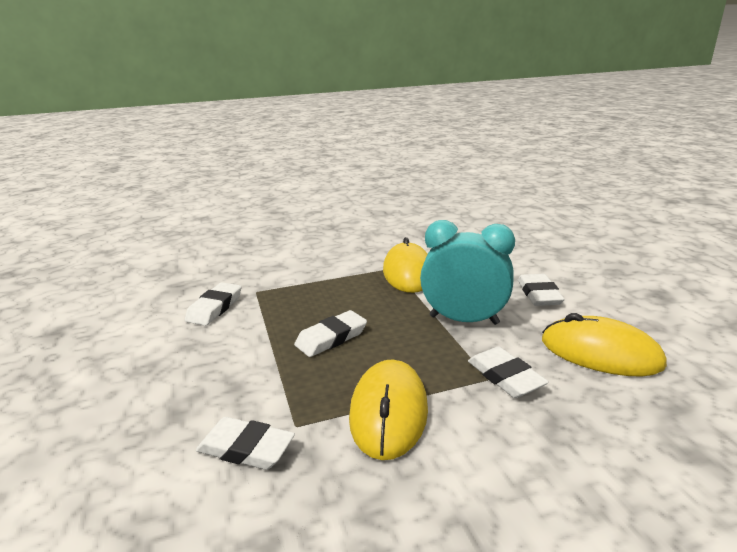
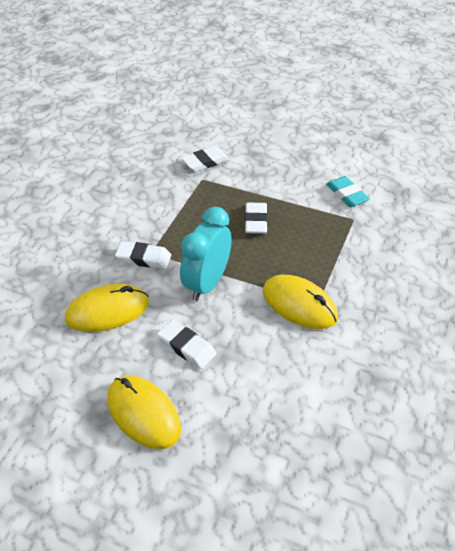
camera: 130 degrees right, 20 degrees up
white eraser [185,282,241,326] -> turquoise eraser [326,176,370,207]
yellow mouse [349,359,428,460] -> yellow mouse moved to [107,375,181,449]
turquoise clock [420,220,515,325] -> turquoise clock turned 150 degrees clockwise [180,207,232,301]

